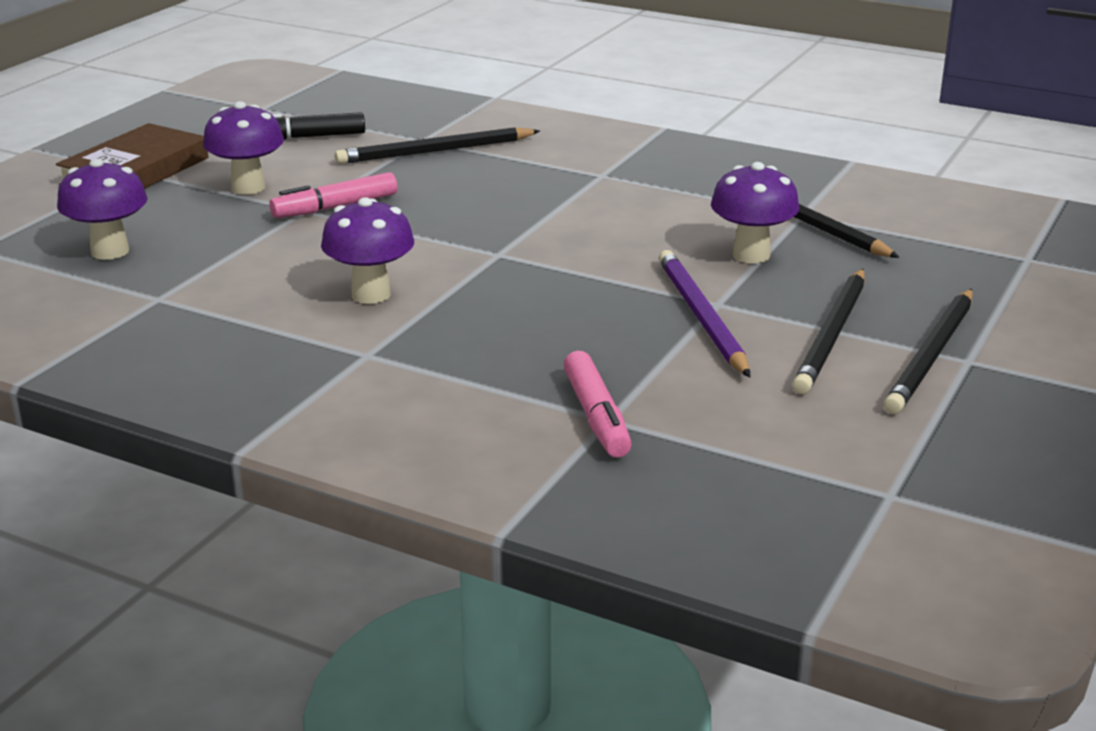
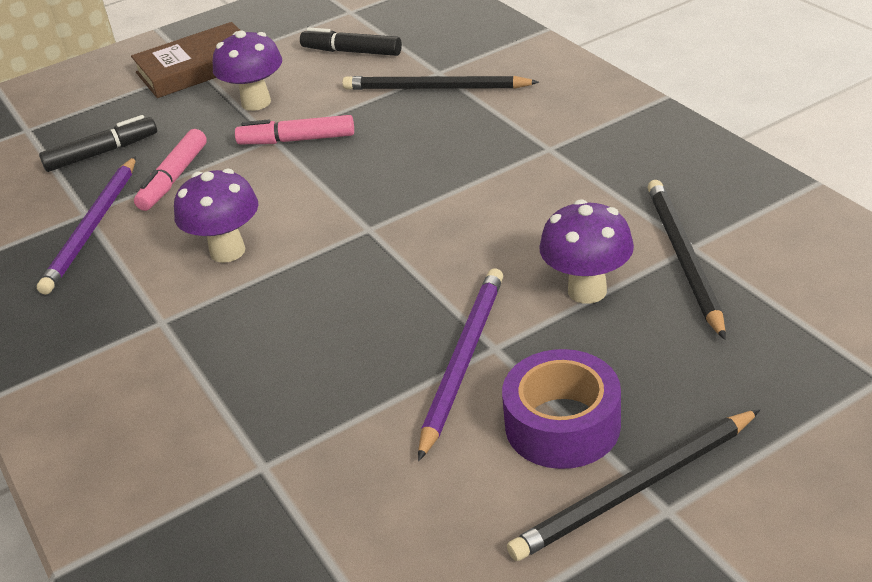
camera: 35 degrees right, 10 degrees up
purple mushroom [57,159,148,260] -> black marker [39,115,157,172]
pink marker [564,351,632,457] -> pink marker moved to [134,129,207,211]
black pencil [792,269,864,394] -> purple tape [502,349,621,469]
none -> purple pencil [37,156,136,295]

